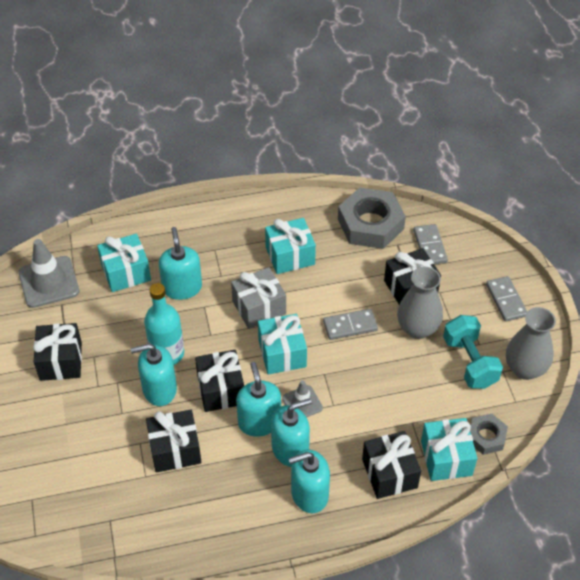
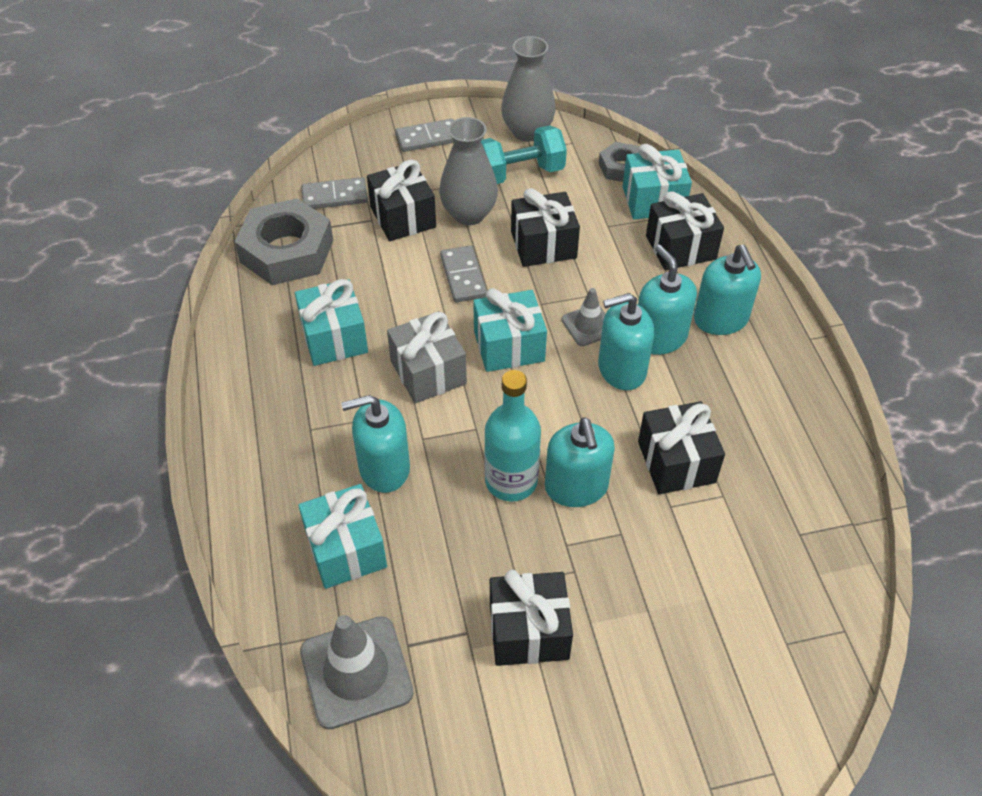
camera: 90 degrees left, 0 degrees up
black gift [195,350,244,412] -> black gift moved to [511,188,580,267]

